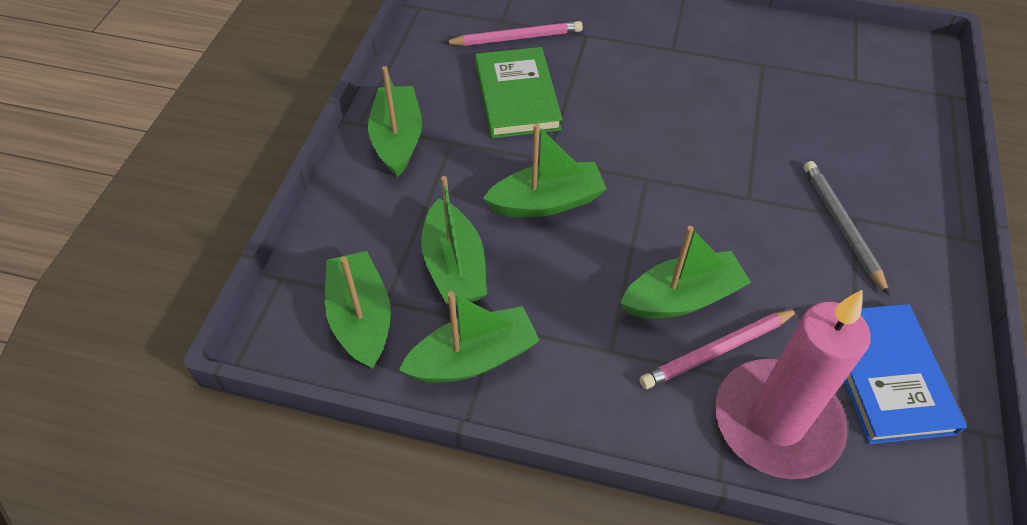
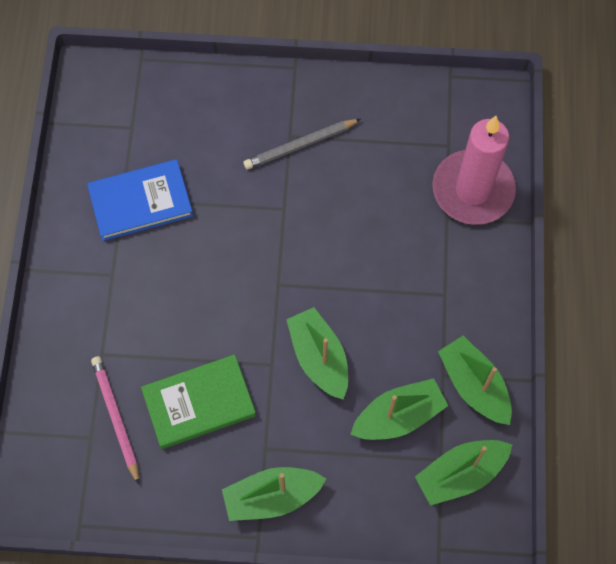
camera: 100 degrees left, 15 degrees up
green boat [620,226,751,318] -> none
pink pencil [639,309,799,389] -> none
blue book [844,304,967,444] -> blue book moved to [87,159,193,241]

